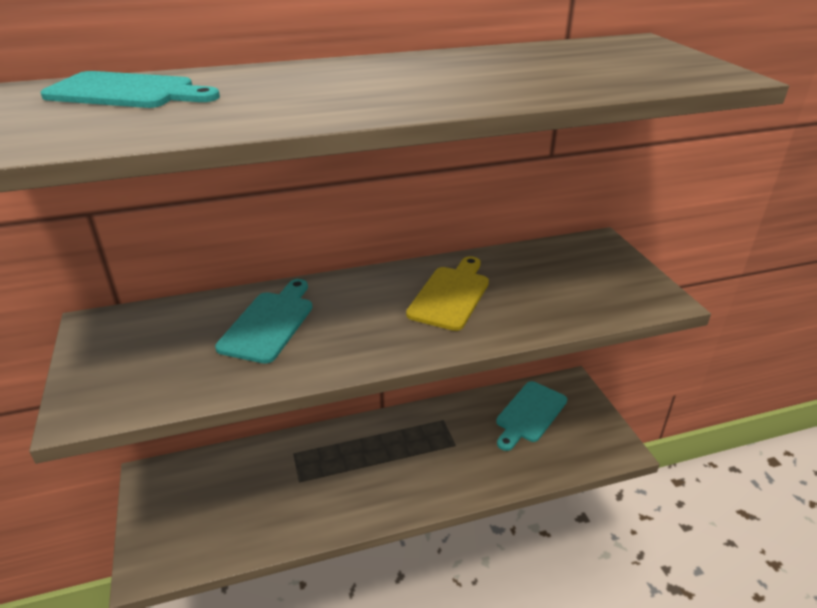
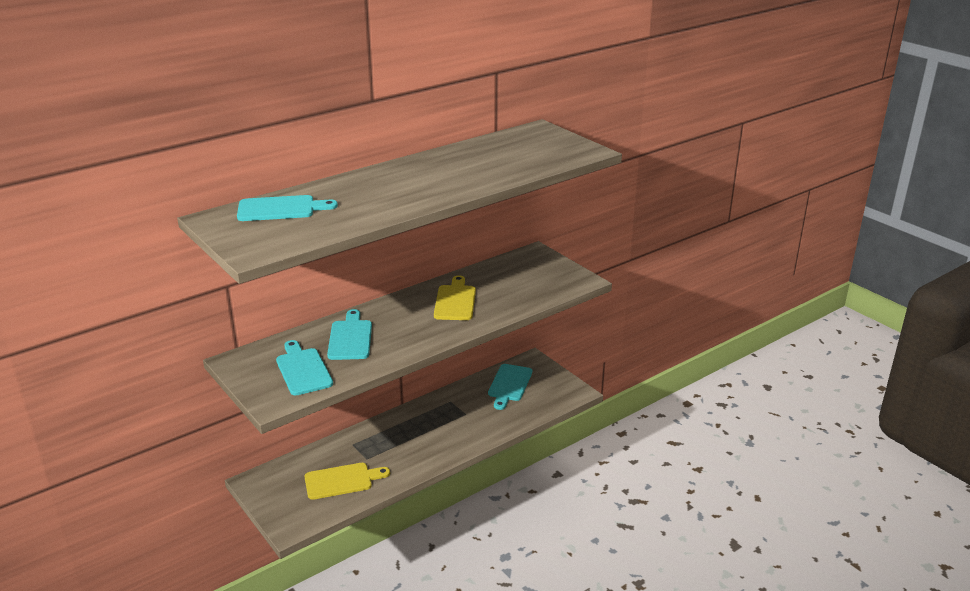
camera: 20 degrees left, 5 degrees down
none -> turquoise cutting board [276,340,333,395]
none -> yellow cutting board [304,463,390,500]

